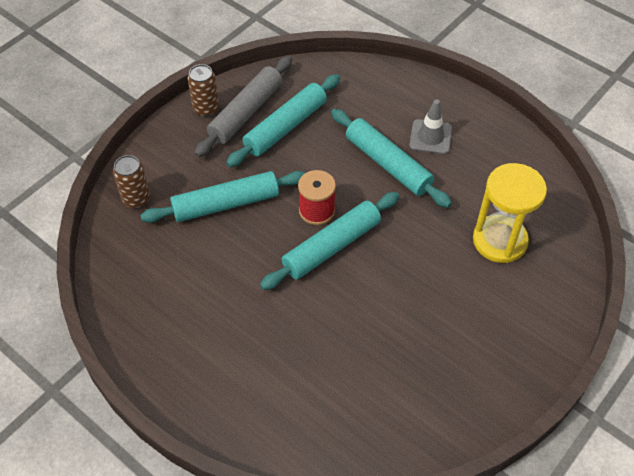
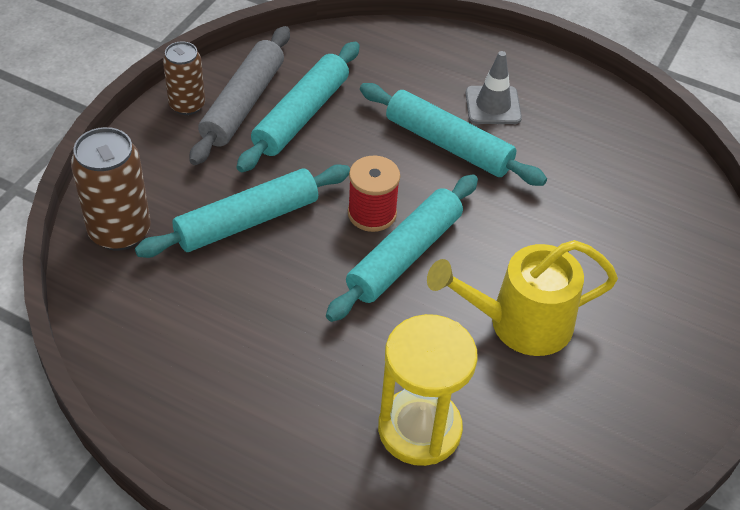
camera: 15 degrees left, 5 degrees down
brown can [113,155,150,208] -> brown can [71,127,151,251], size x1.55
yellow hourglass [473,163,547,263] -> yellow hourglass moved to [378,314,478,466]
none -> yellow watering can [427,240,618,356]

